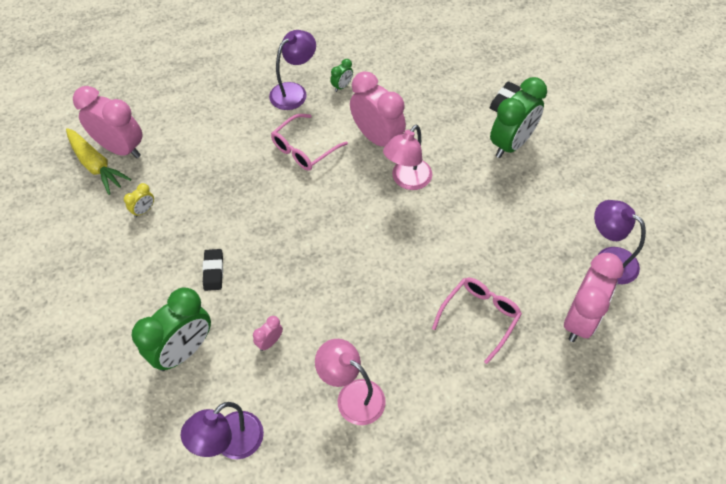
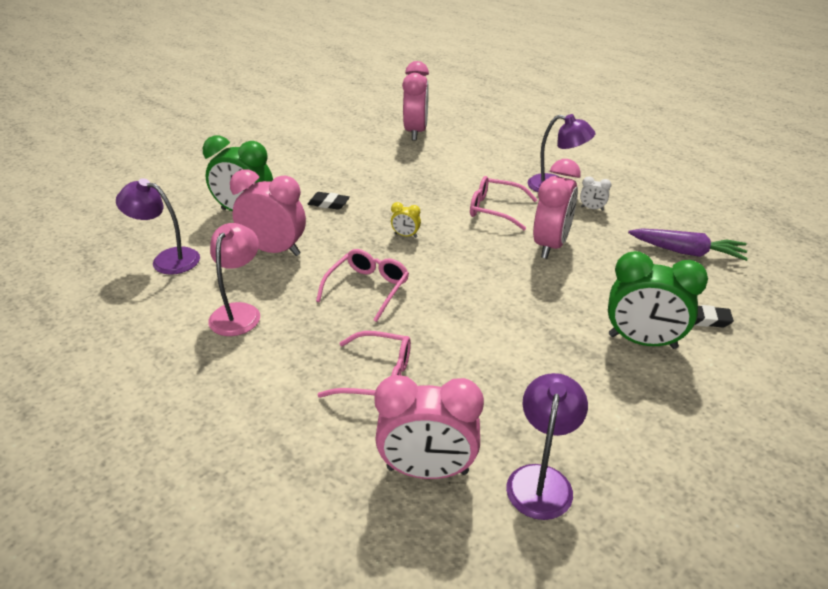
camera: 65 degrees right, 20 degrees down
yellow carrot [66,128,131,195] -> none
yellow clock [124,183,154,218] -> yellow clock moved to [391,202,421,238]
black eraser [202,249,223,291] -> black eraser turned 45 degrees clockwise [308,192,350,210]
pink clock [253,316,283,351] -> pink clock [230,169,306,256], size x2.30
green clock [330,59,353,92] -> white clock [580,177,611,211]
pink lamp [383,125,432,190] -> none
none -> pink glasses [316,249,409,322]
none -> purple carrot [628,228,748,261]

